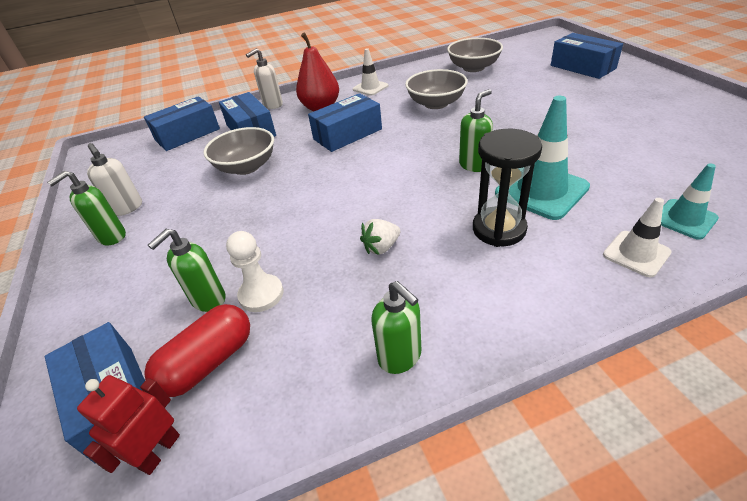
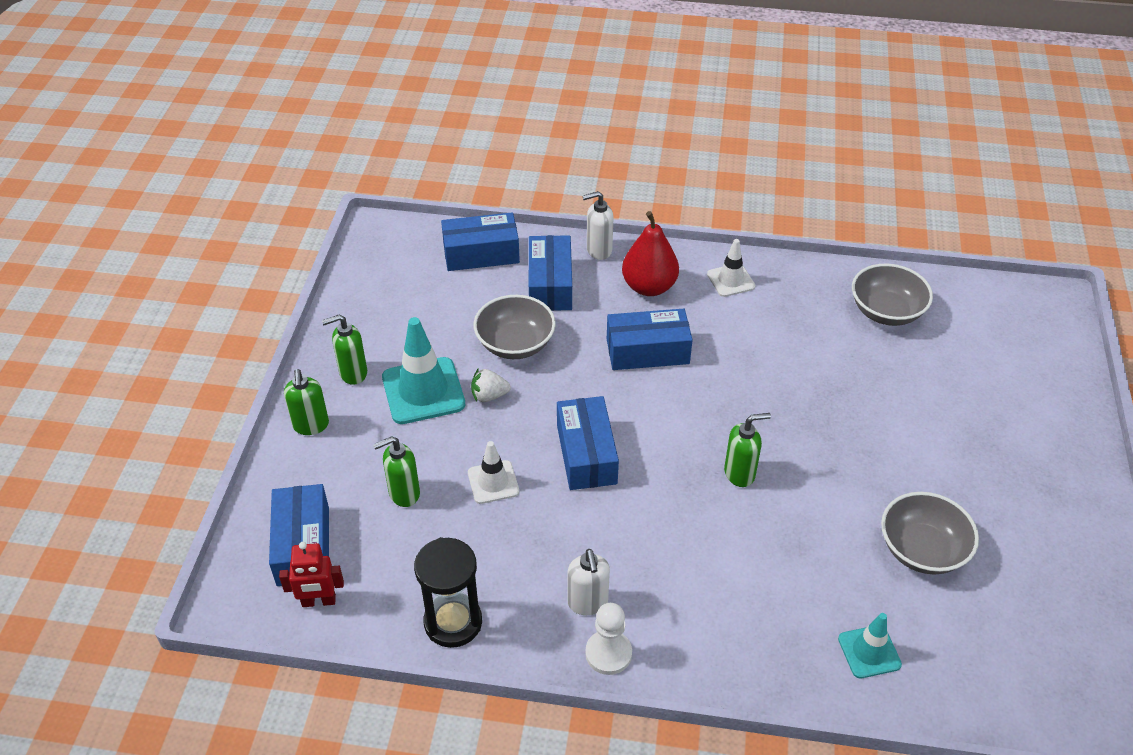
camera: 25 degrees right, 5 degrees up
red robot [77,375,180,475] -> red robot turned 150 degrees counterclockwise [279,542,344,607]
white soap dispenser [87,143,142,216] -> white soap dispenser moved to [568,549,610,615]
red capsule [144,304,250,397] -> none
white pawn [226,231,284,312] -> white pawn moved to [585,603,632,675]
white strawberry [360,219,400,255] -> white strawberry moved to [471,368,511,402]
green soap dispenser [371,281,421,374] -> green soap dispenser moved to [284,369,329,435]
grey bowl [405,69,468,109] -> grey bowl moved to [881,492,979,574]
black hourglass [473,129,542,247] -> black hourglass moved to [414,537,482,648]
turquoise traffic cone [495,96,590,220] -> turquoise traffic cone moved to [382,317,465,424]
blue box [551,33,623,79] -> blue box moved to [557,396,619,490]
white traffic cone [603,198,672,277] -> white traffic cone moved to [468,441,519,504]

